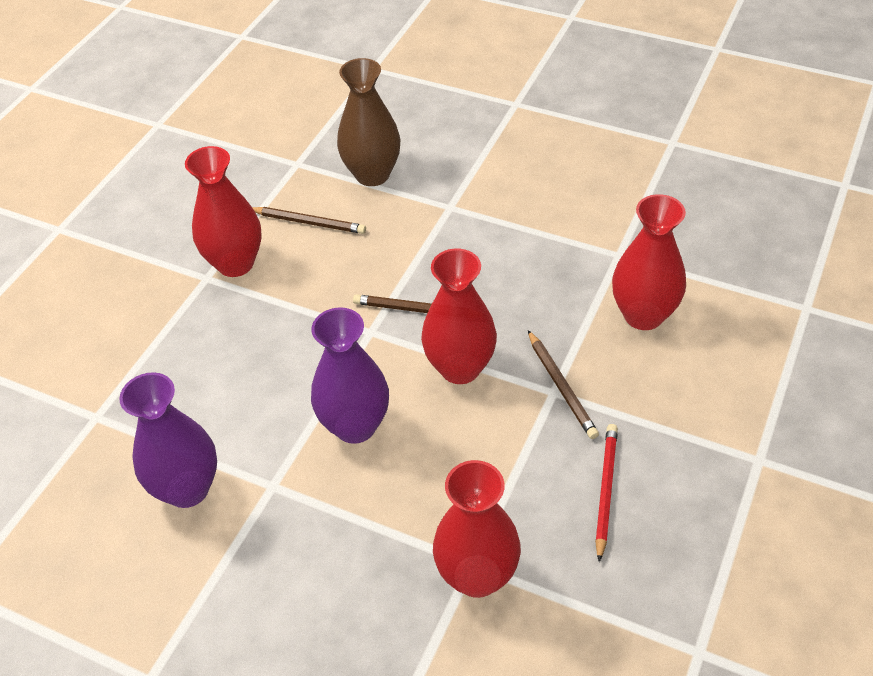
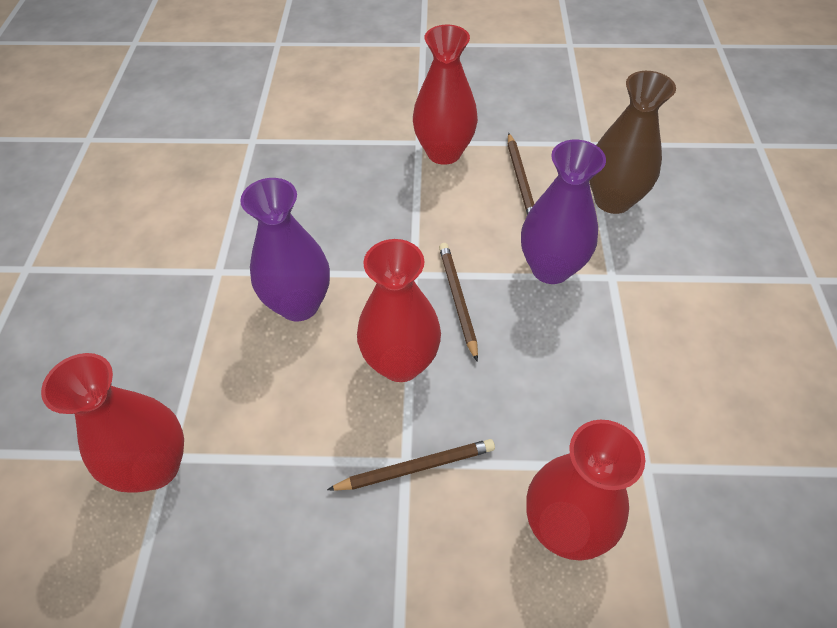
camera: 65 degrees right, 5 degrees up
purple vase [119,372,217,508] -> purple vase moved to [521,140,606,284]
brown pencil [528,330,599,439] -> brown pencil turned 150 degrees counterclockwise [327,439,495,491]
red pencil [595,424,618,562] -> none

